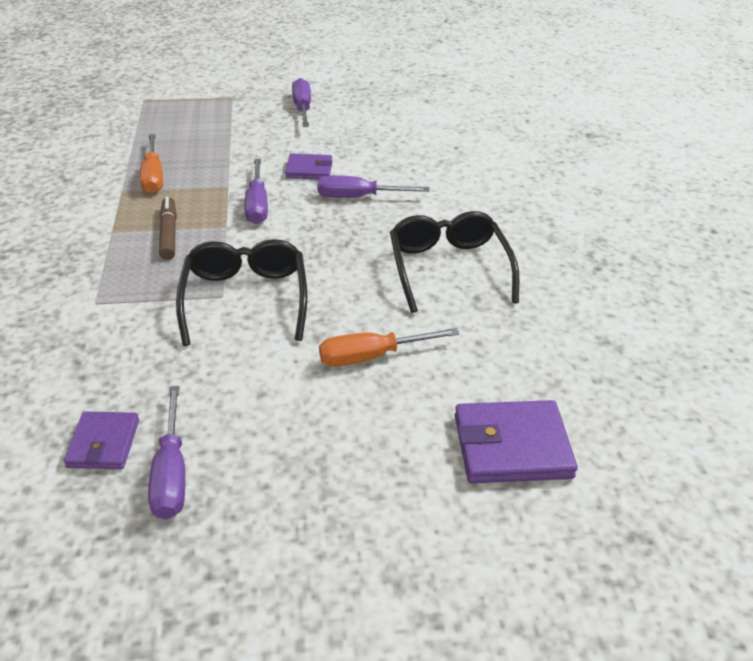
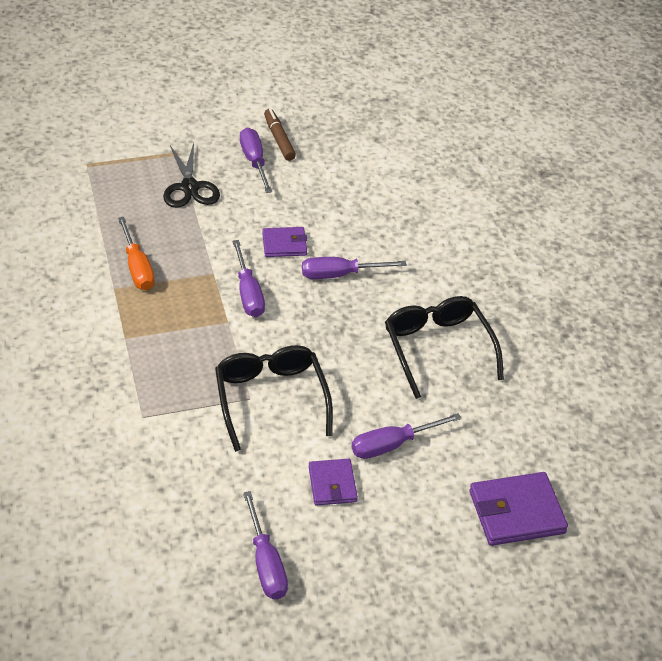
camera: 10 degrees left, 5 degrees up
purple wallet [64,411,139,469] -> purple wallet moved to [309,459,358,506]
brown marker [159,197,177,260] -> brown marker moved to [264,109,296,161]
orange screwdriver [319,328,459,367] -> purple screwdriver [351,413,462,459]
none -> black scissors [163,143,220,208]

